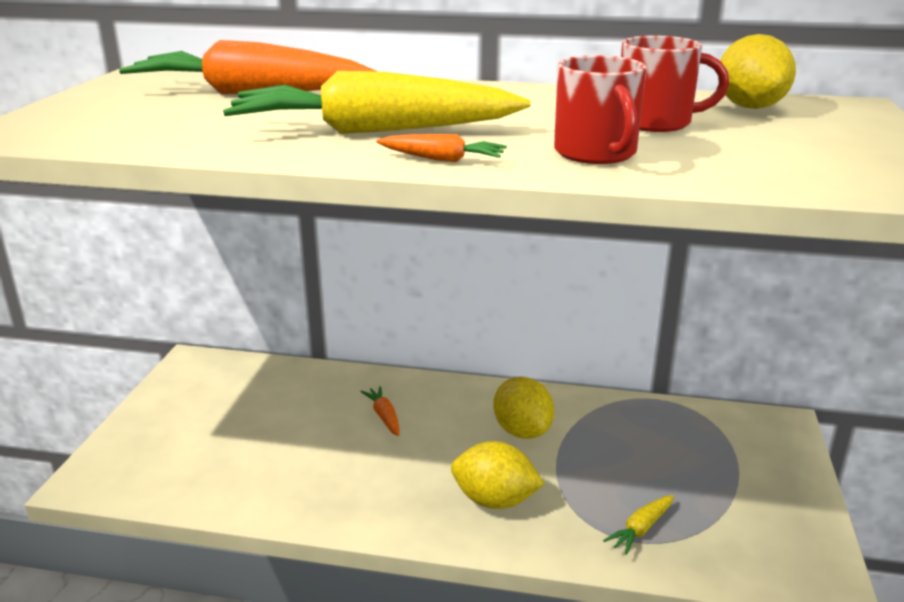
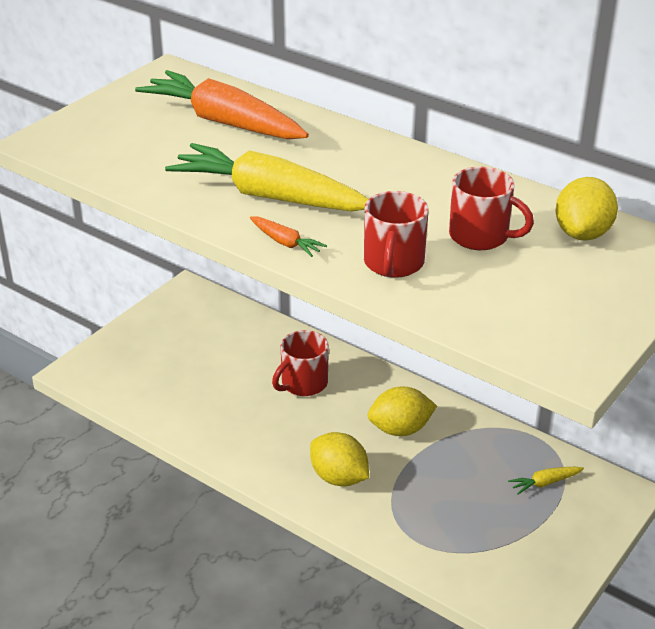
camera: 25 degrees right, 10 degrees up
orange carrot [360,386,400,436] -> red mug [272,330,329,396]
yellow lemon [493,377,555,439] -> yellow lemon turned 75 degrees clockwise [368,386,437,436]
yellow carrot [603,495,674,555] -> yellow carrot moved to [508,467,584,495]

